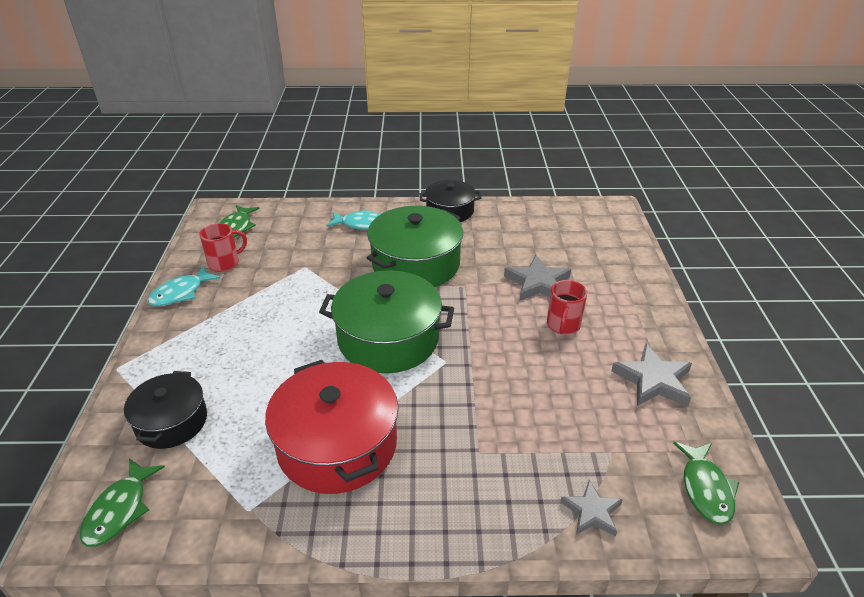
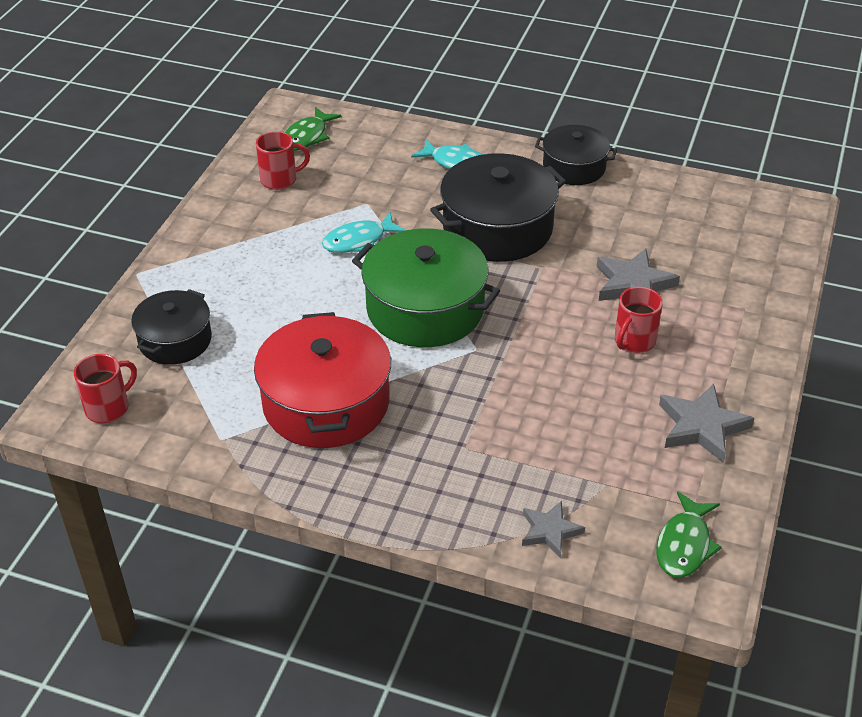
camera: 20 degrees right, 5 degrees up
green fish [79,458,165,547] -> red mug [74,354,137,423]
turquoise fish [148,266,220,306] -> turquoise fish moved to [322,212,406,253]
green pot [367,206,463,287] -> black pot [430,153,566,262]

